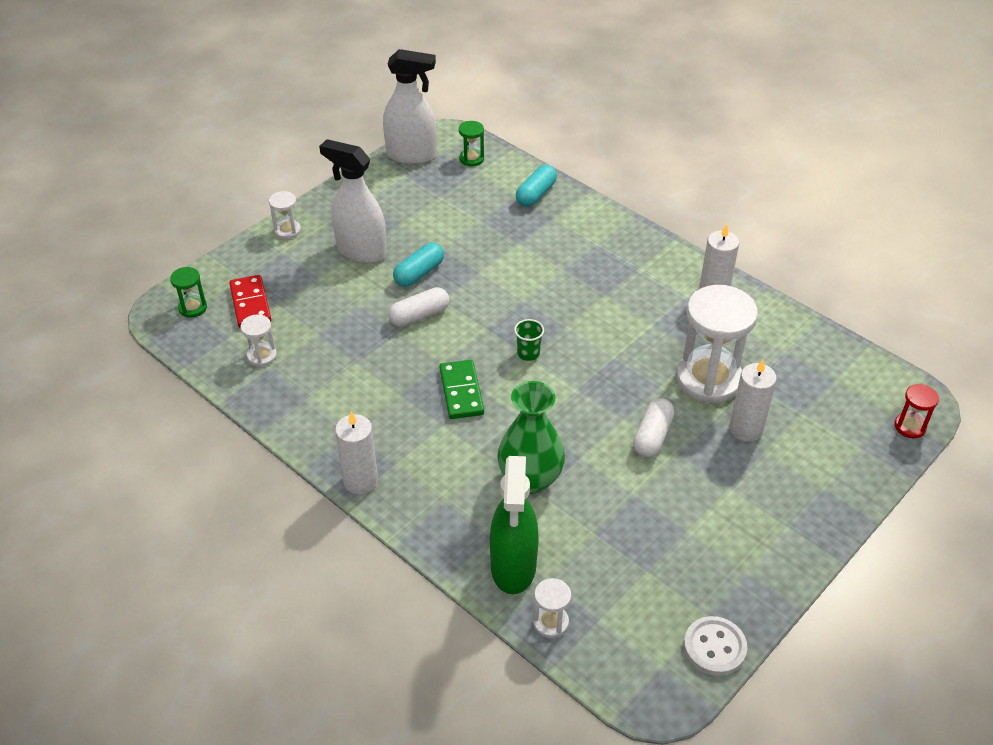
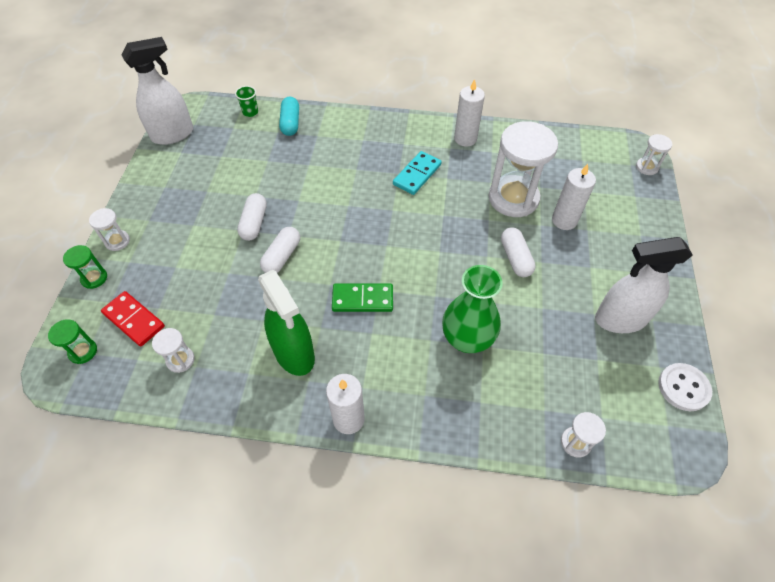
camera: 35 degrees left, 10 degrees up
white spray bottle [319,139,387,263] -> white spray bottle moved to [595,237,693,333]
turquoise capsule [393,243,444,287] -> white capsule [237,193,267,241]
green domino [440,360,484,419] -> green domino turned 45 degrees counterclockwise [332,283,393,312]
green hourglass [459,121,484,166] -> green hourglass moved to [63,245,107,289]
green spray bottle [490,456,539,594] -> green spray bottle moved to [258,270,315,376]
green cup [514,319,544,361] -> green cup moved to [235,86,258,117]
red hourglass [895,384,939,438] -> white hourglass [636,134,672,175]
none -> turquoise domino [393,151,442,195]

